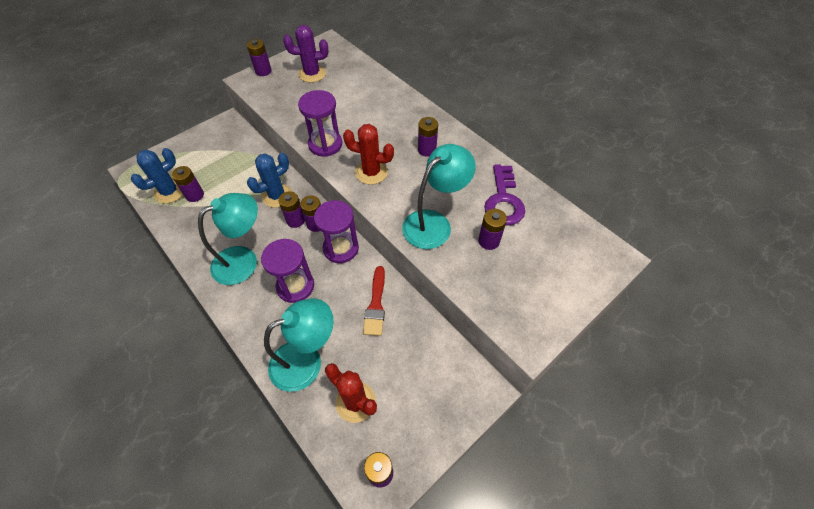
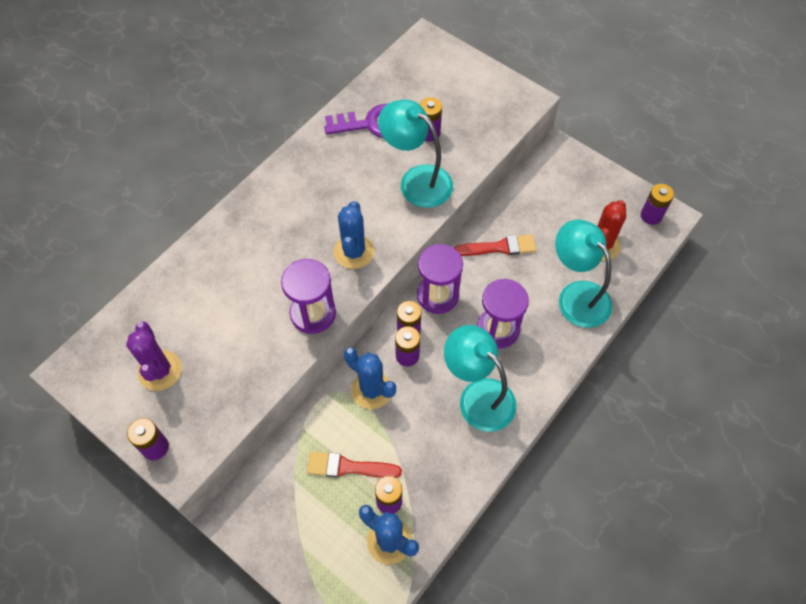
camera: 100 degrees left, 5 degrees up
red cactus [343,124,394,185] -> blue cactus [334,201,374,269]
purple battery [418,117,438,157] -> none
none -> red brush [307,452,402,478]

